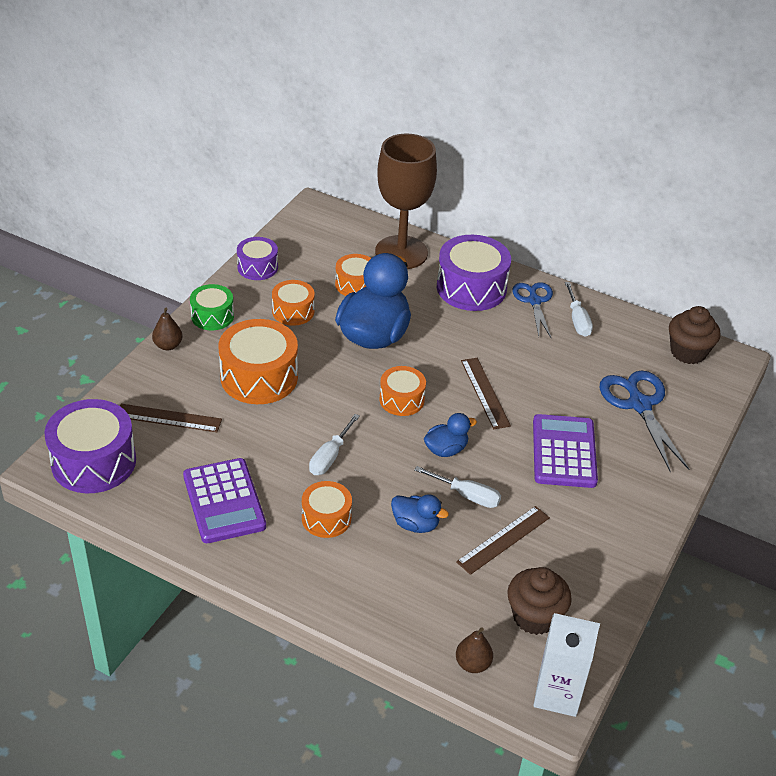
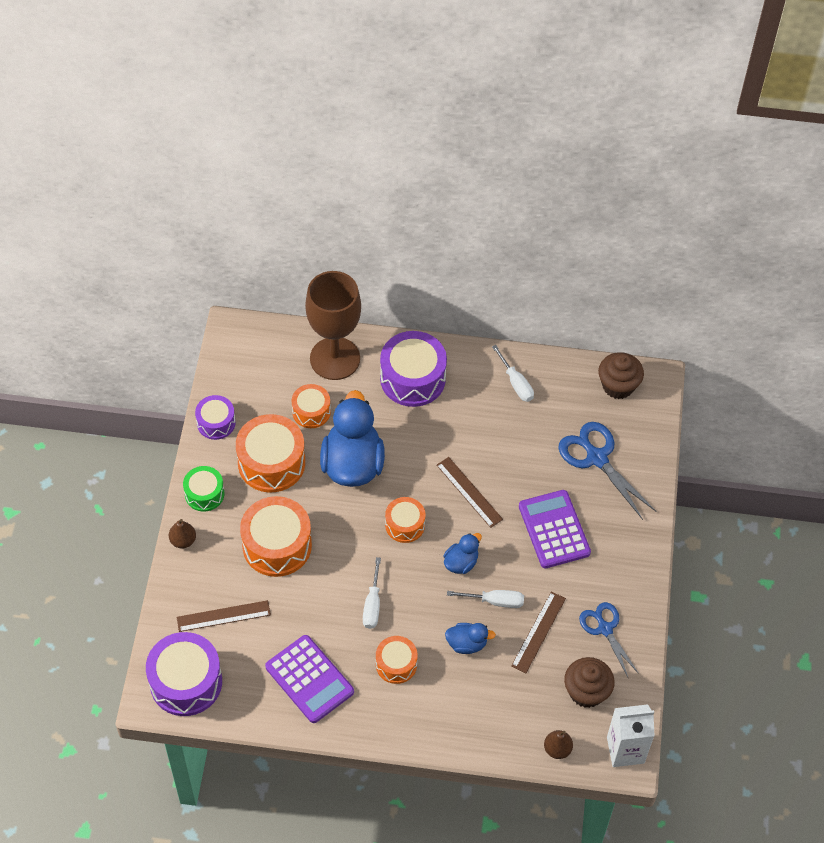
camera: 20 degrees left, 15 degrees up
orange drum [272,280,315,326] -> orange drum [236,414,305,492], size x1.73
blue scissors [512,282,553,338] -> blue scissors moved to [579,602,639,677]

